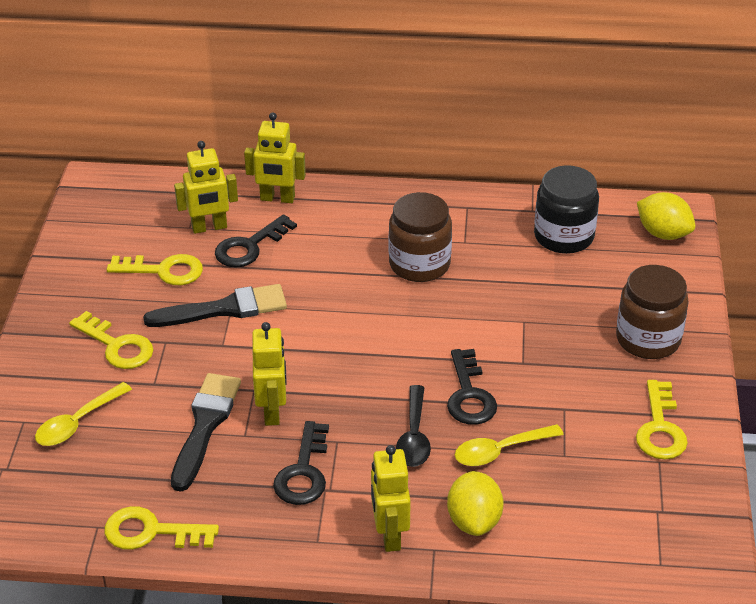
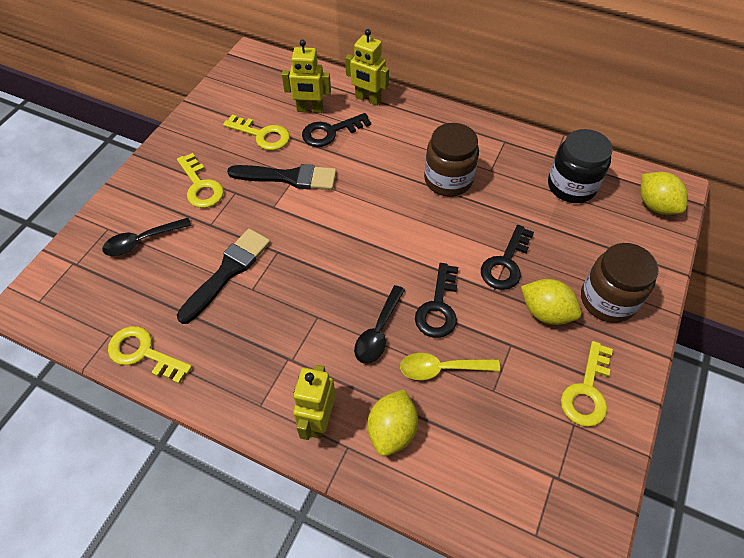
camera: 20 degrees right, 15 degrees up
yellow spoon [35,382,132,446] -> black spoon [102,218,192,256]
yellow robot [252,322,287,426] -> none
black key [273,421,329,505] -> black key moved to [481,225,534,290]
none -> yellow lemon [521,279,581,325]

